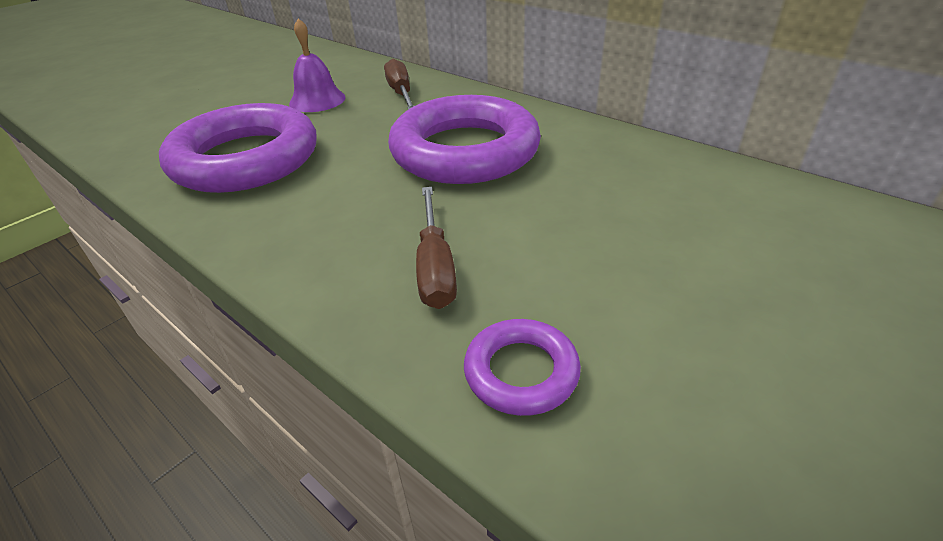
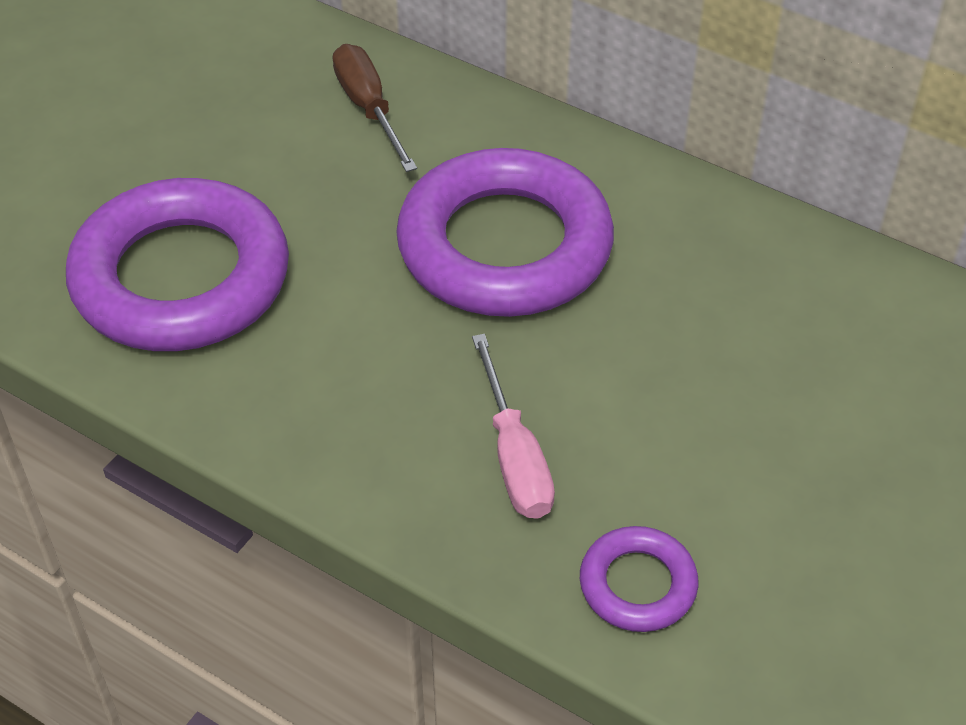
camera: 10 degrees left, 10 degrees up
purple bell [289,18,346,112] -> none
brown screwdriver [416,187,457,309] -> pink screwdriver [472,334,555,519]

